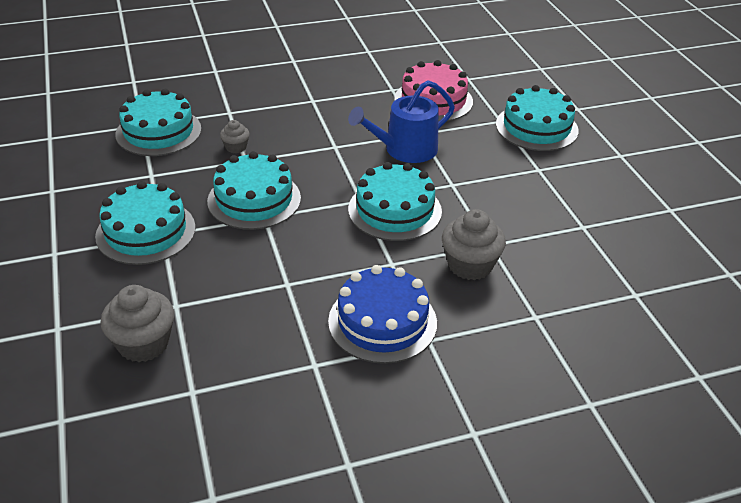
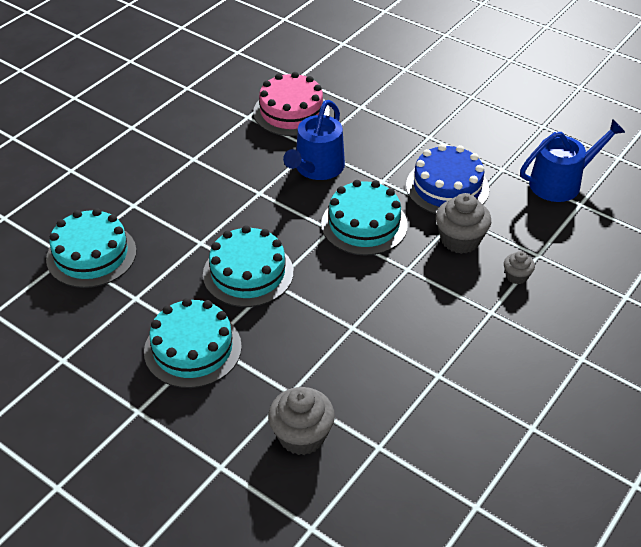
camera: 35 degrees left, 5 degrees up
grey cupcake [220,120,250,153] -> grey cupcake moved to [504,251,535,284]
blue cake [328,265,437,364] -> blue cake moved to [406,144,489,214]
turquoise cake [496,85,579,151] -> none
none -> blue watering can [520,119,625,202]

